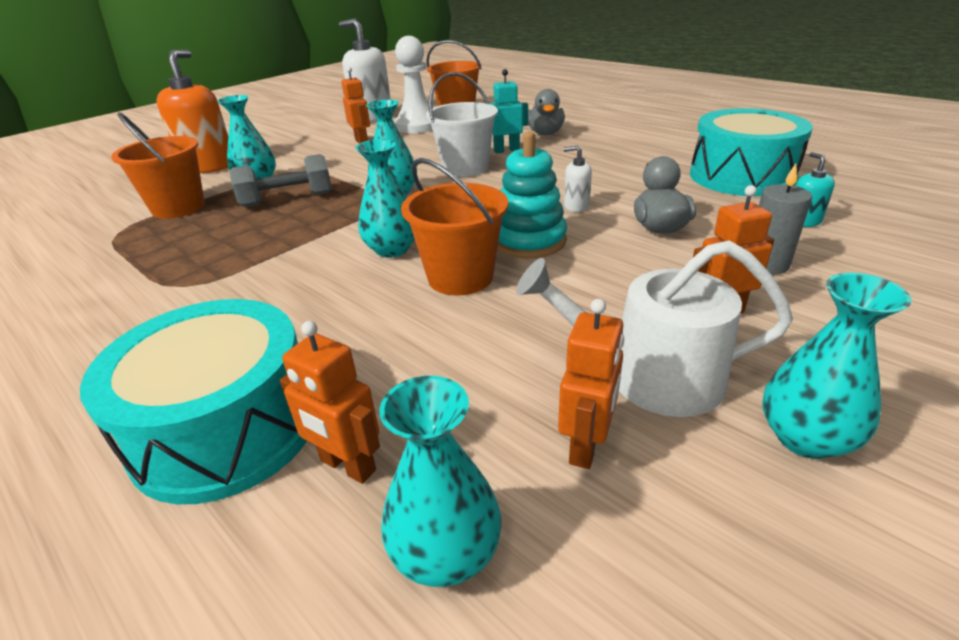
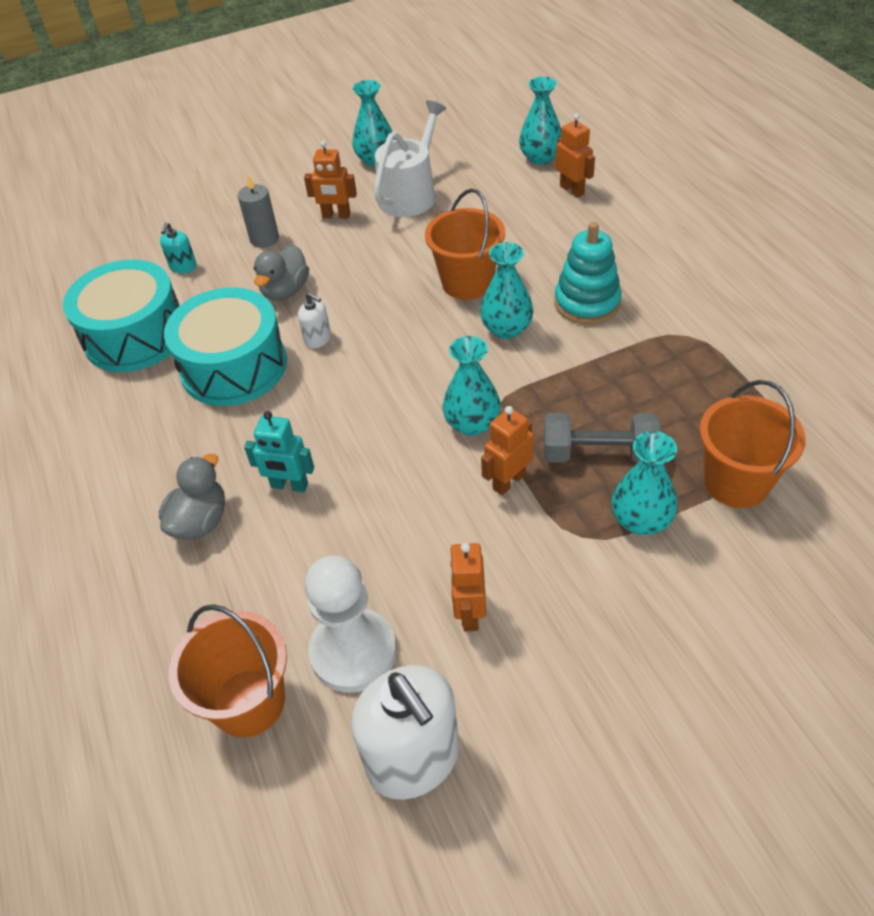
camera: 155 degrees left, 15 degrees up
turquoise drum [80,299,307,504] -> turquoise drum moved to [164,287,287,406]
orange soap dispenser [156,49,228,173] -> none
white bucket [426,72,498,177] -> none
turquoise stacking toy [497,131,567,259] -> turquoise stacking toy moved to [554,222,622,325]
white watering can [516,240,793,417] -> white watering can turned 90 degrees counterclockwise [374,100,446,217]
orange robot [558,299,624,469] -> orange robot moved to [481,406,534,496]

